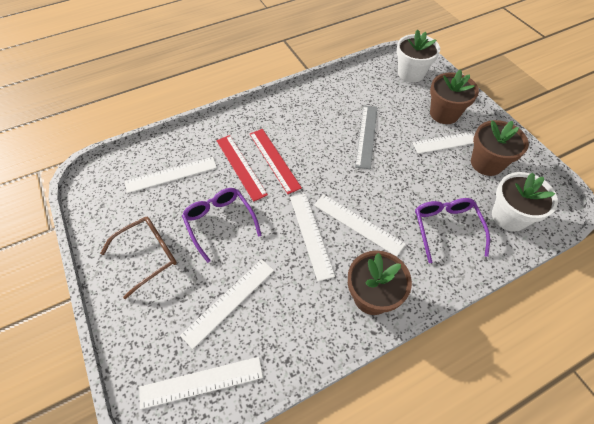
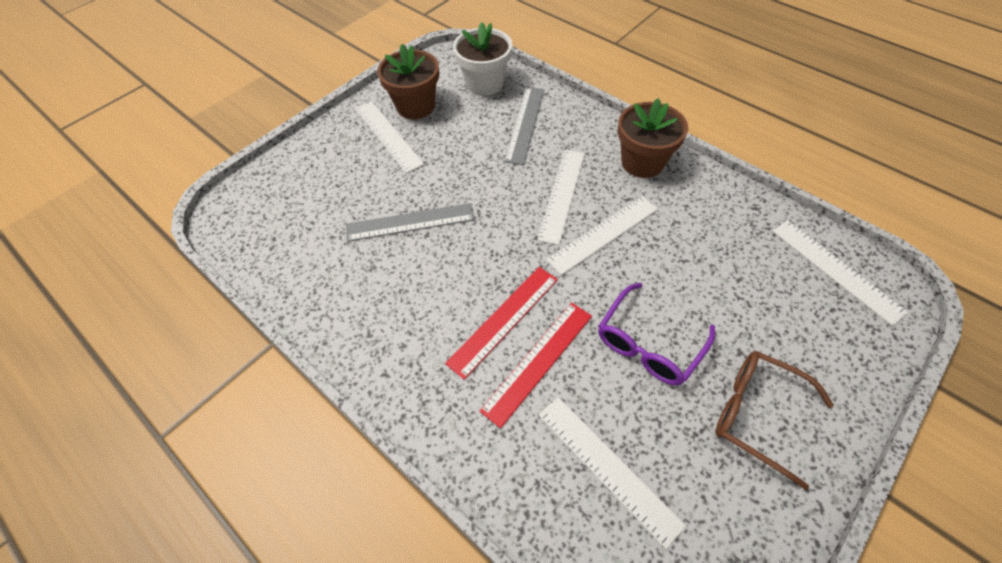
camera: 110 degrees left, 0 degrees up
white ruler [180,259,274,349] -> none
white flower pot [396,29,440,83] -> none
purple glasses [415,198,490,263] -> grey ruler [504,87,544,165]
brown flower pot [430,69,479,124] -> none

